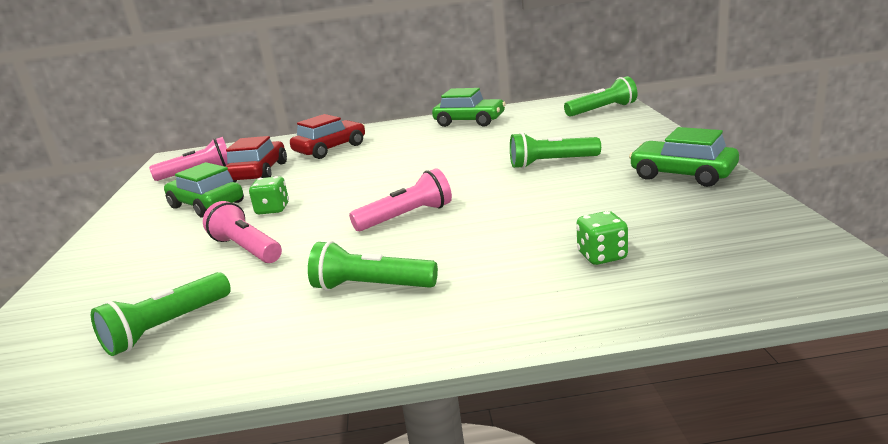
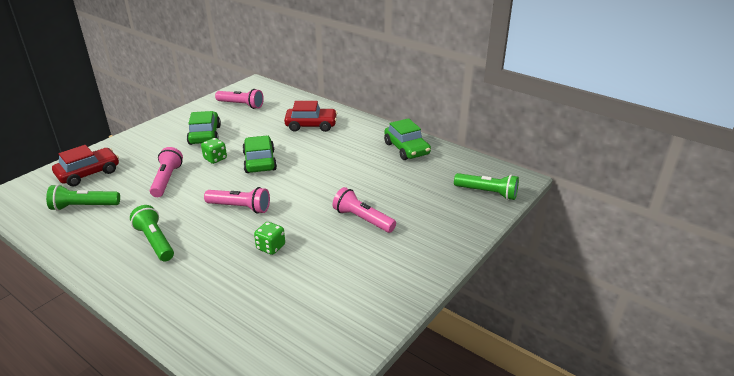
camera: 40 degrees right, 10 degrees up
red car [225,136,287,182] -> red car moved to [52,145,119,187]
green flashlight [510,132,601,169] -> pink flashlight [333,187,396,233]
green dice [576,211,628,265] -> green dice moved to [254,222,285,255]
green car [629,127,739,187] -> green car moved to [242,136,277,173]

